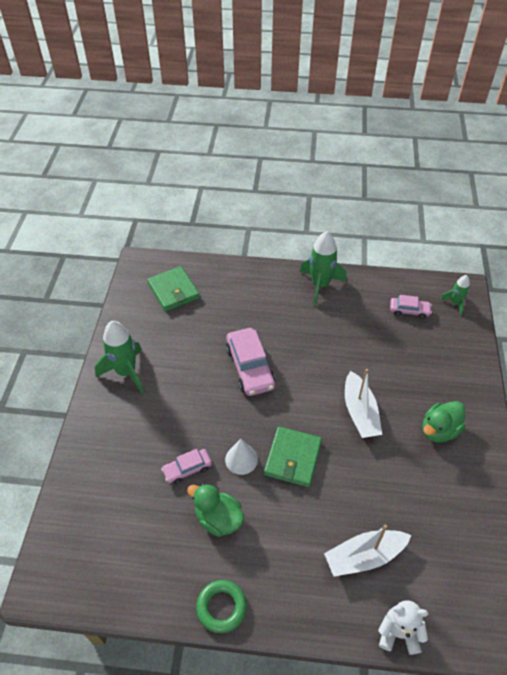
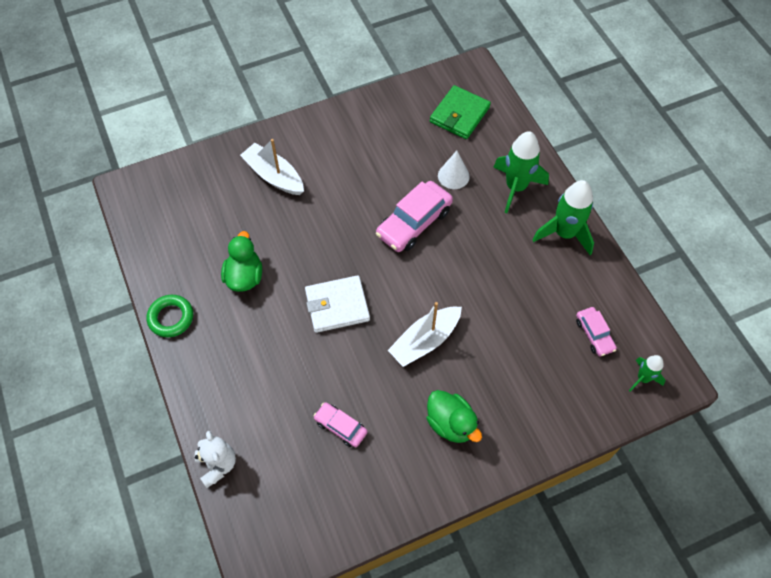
camera: 60 degrees right, 10 degrees up
green rocket [95,321,143,393] -> green rocket moved to [493,131,549,213]
pink car [161,449,212,484] -> pink car moved to [313,402,367,447]
white cone [225,439,258,475] -> white cone moved to [438,151,470,189]
green wallet [264,427,322,487] -> white wallet [305,275,370,333]
white boat [324,525,411,577] -> white boat moved to [240,139,304,195]
green duck [422,401,466,443] -> green duck turned 150 degrees counterclockwise [426,390,482,443]

